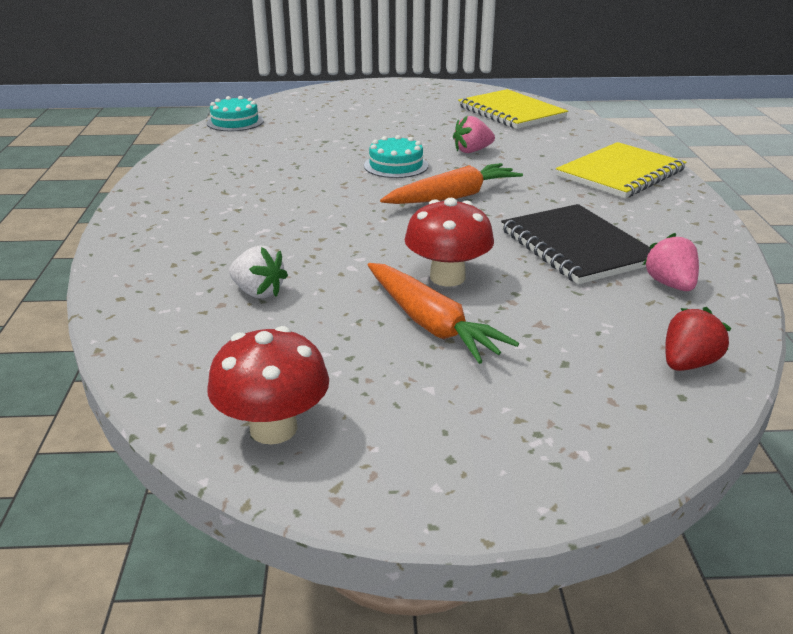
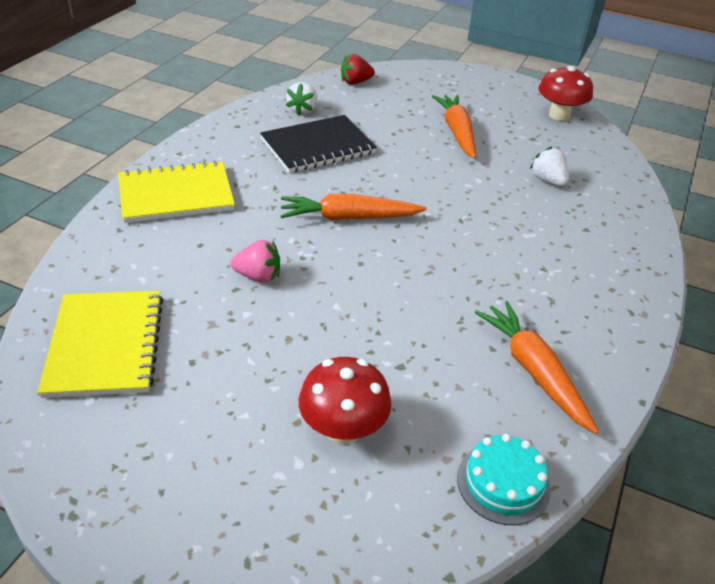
camera: 155 degrees left, 10 degrees up
turquoise cake [364,135,428,178] -> none
red mushroom [405,198,494,286] -> red mushroom moved to [299,357,392,445]
black notebook [501,204,651,284] -> black notebook turned 60 degrees clockwise [260,115,377,173]
pink strawberry [643,233,699,291] -> white strawberry [286,82,317,116]
none -> orange carrot [475,301,599,434]

